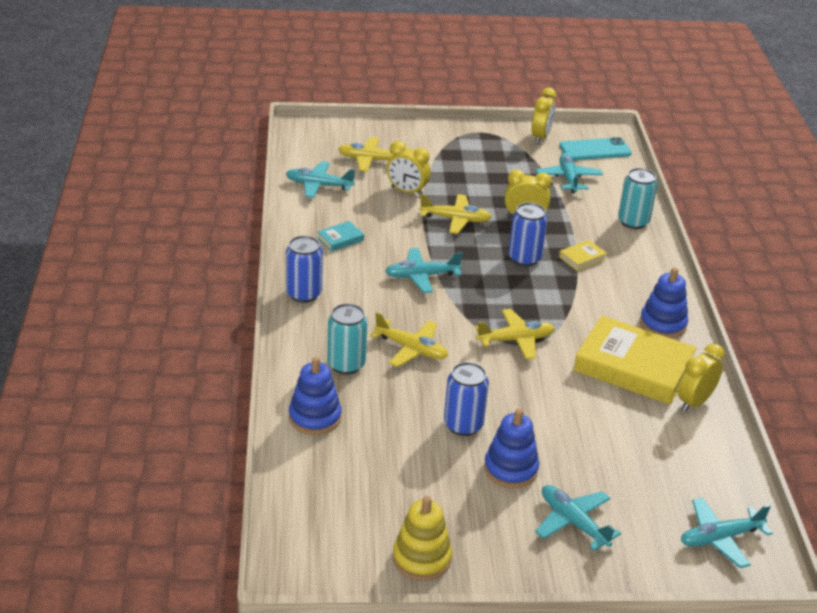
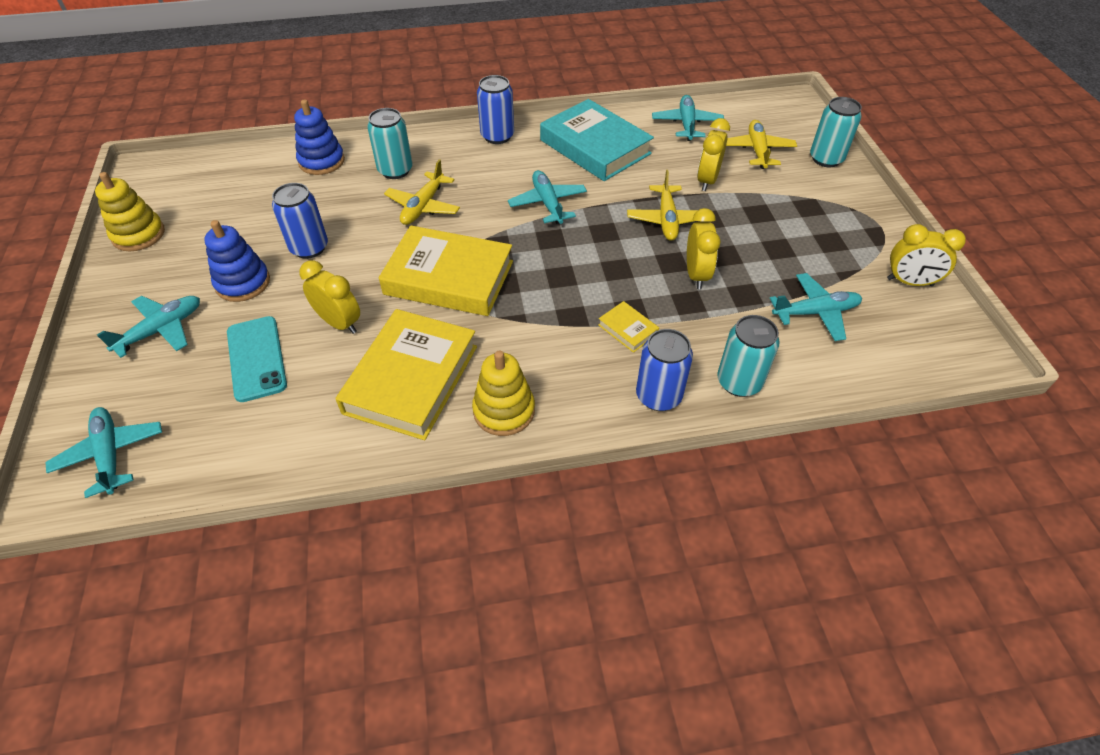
camera: 85 degrees right, 15 degrees up
turquoise book [317,221,364,251] -> turquoise book [540,99,654,181], size x2.37
yellow plane [475,309,555,359] -> yellow book [379,225,513,316]
blue can [508,202,547,267] -> blue can moved to [636,329,693,411]
turquoise phone [559,137,632,160] -> turquoise phone moved to [227,316,287,402]
blue stacking toy [640,267,688,338] -> yellow stacking toy [472,351,535,436]
yellow clock [678,344,725,412] -> yellow clock moved to [300,260,360,334]
none -> turquoise can [810,97,862,167]

